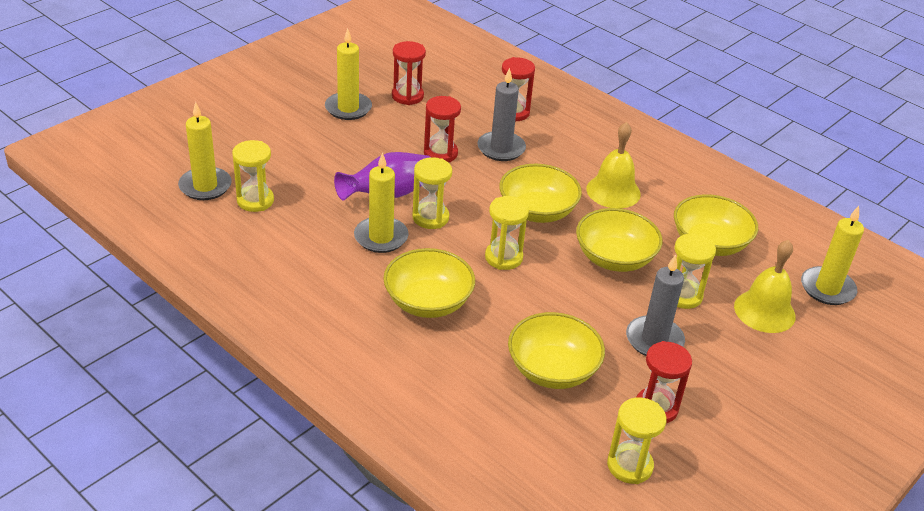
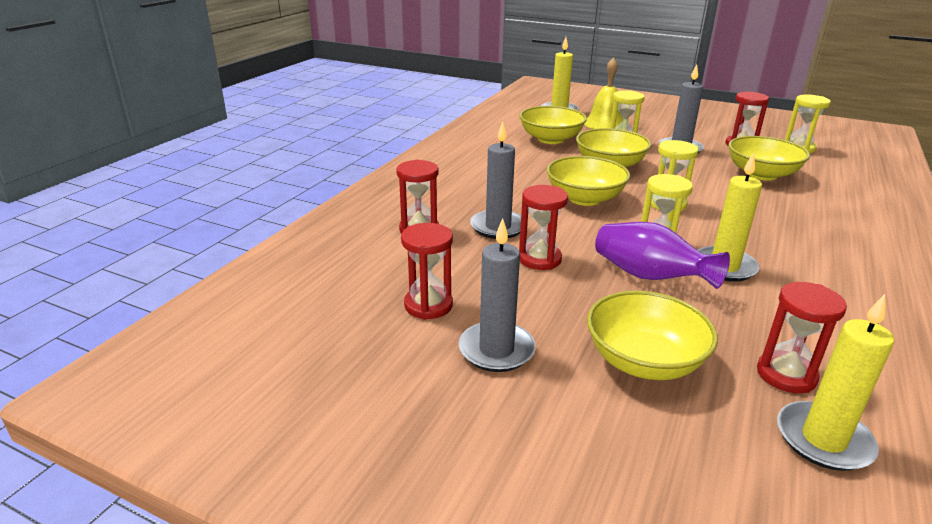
camera: 105 degrees left, 10 degrees down
yellow hourglass [232,140,274,212] -> red hourglass [757,282,847,393]
yellow candle [325,29,372,120] -> grey candle [458,218,536,372]
yellow bowl [383,248,475,318] -> yellow bowl moved to [587,291,718,380]
yellow bell [586,122,641,208] -> none

